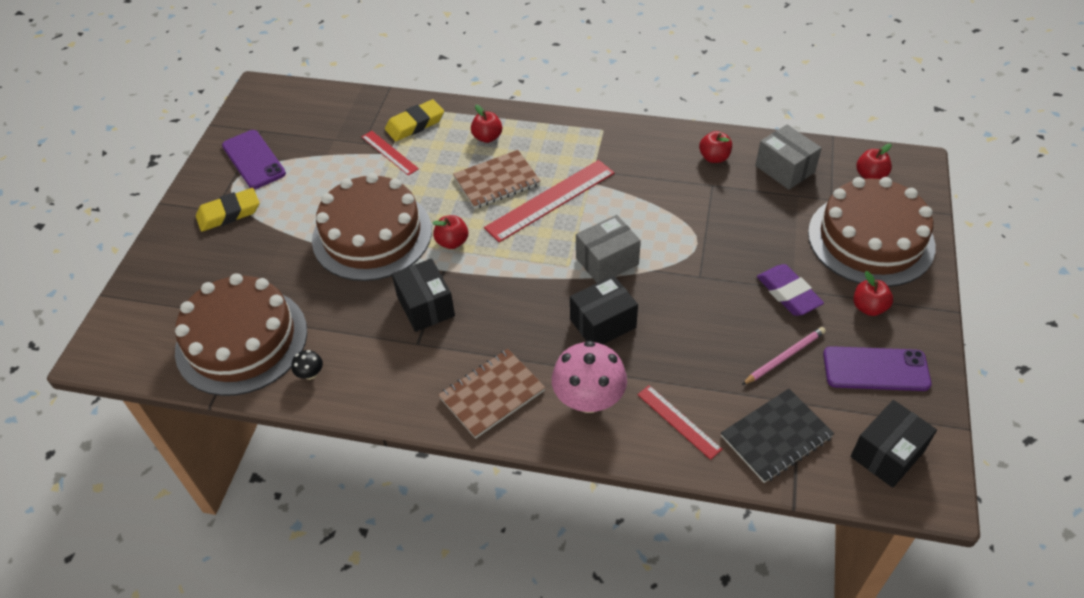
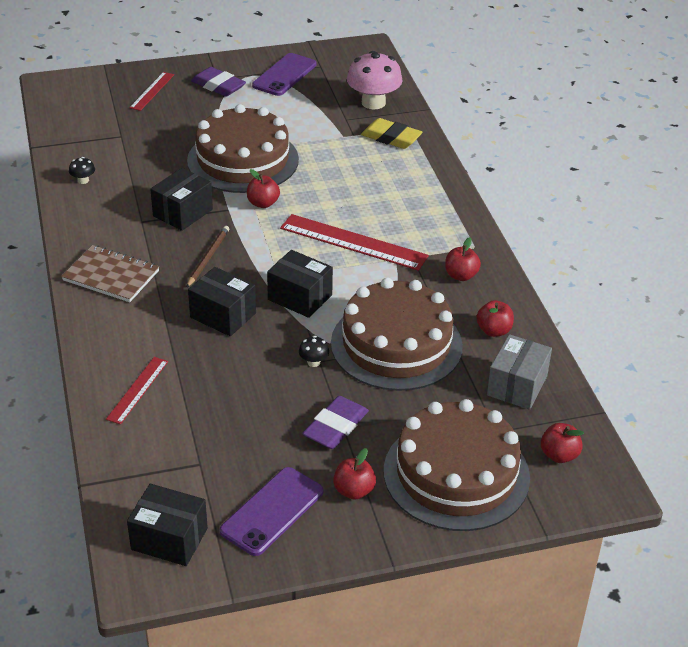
camera: 60 degrees right, 10 degrees down
brown cake [175,273,307,396] -> brown cake moved to [331,278,463,391]
yellow eraser [196,188,259,232] -> purple eraser [191,67,246,97]
red ruler [362,131,419,176] -> red ruler moved to [129,72,174,111]
brown notebook [453,150,540,209] -> none
red apple [471,105,502,143] -> red apple moved to [445,237,481,281]
pink mushroom [552,341,627,413] -> pink mushroom moved to [347,51,402,109]
grey box [576,215,641,283] -> black box [267,250,333,318]
black notebook [721,389,834,483] -> none
pink pencil [742,327,826,385] -> none
purple phone [823,346,932,391] -> purple phone turned 60 degrees clockwise [220,467,323,556]
none -> brown pencil [187,226,229,287]
none -> black mushroom [299,336,329,367]

